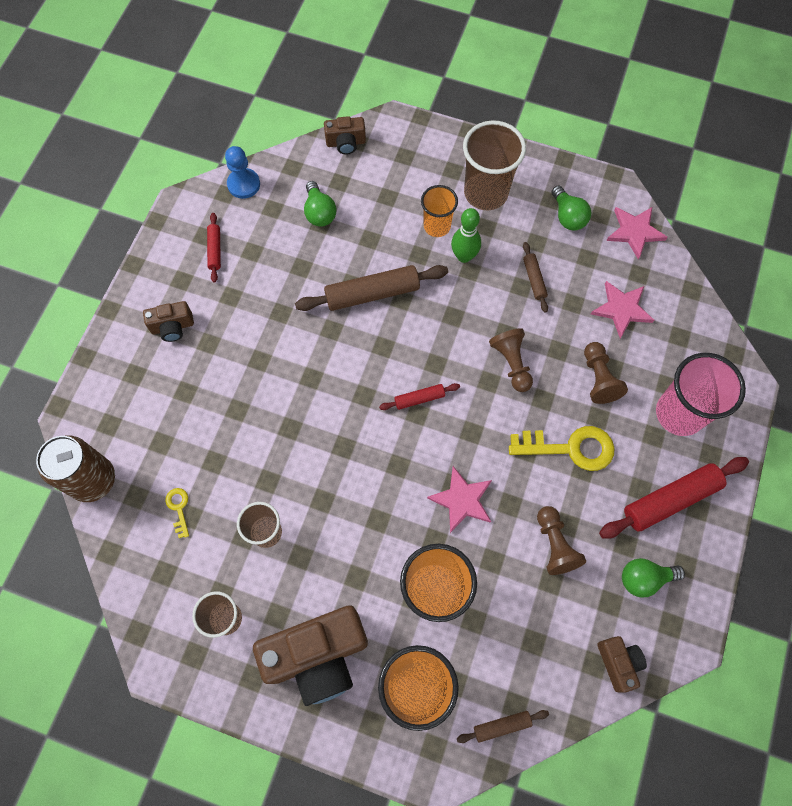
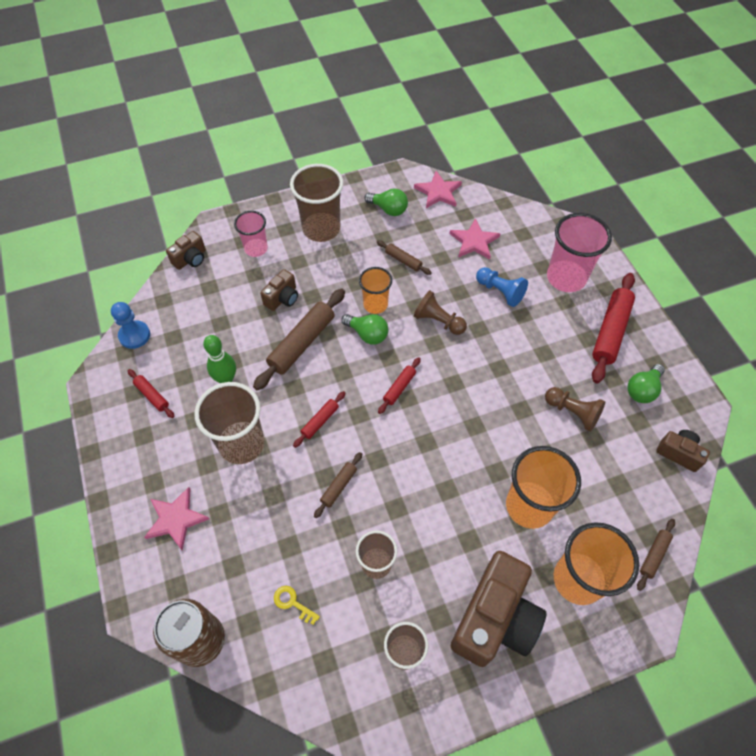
camera: 40 degrees left, 10 degrees down
brown camera [143,301,194,342] -> brown camera moved to [260,269,298,311]
green light bulb [304,181,337,227] -> green light bulb moved to [341,314,388,345]
orange cup [421,185,458,237] -> orange cup moved to [359,267,392,314]
pink star [427,466,492,533] -> pink star moved to [144,487,209,551]
green bowling pin [451,208,481,263] -> green bowling pin moved to [203,335,236,383]
yellow key [509,426,615,471] -> none
brown pawn [584,342,628,404] -> blue pawn [476,267,528,307]
none -> brown cup [194,382,264,464]
none -> pink cup [234,211,268,257]
none -> red rolling pin [293,391,346,448]
none -> brown rolling pin [314,452,362,518]

